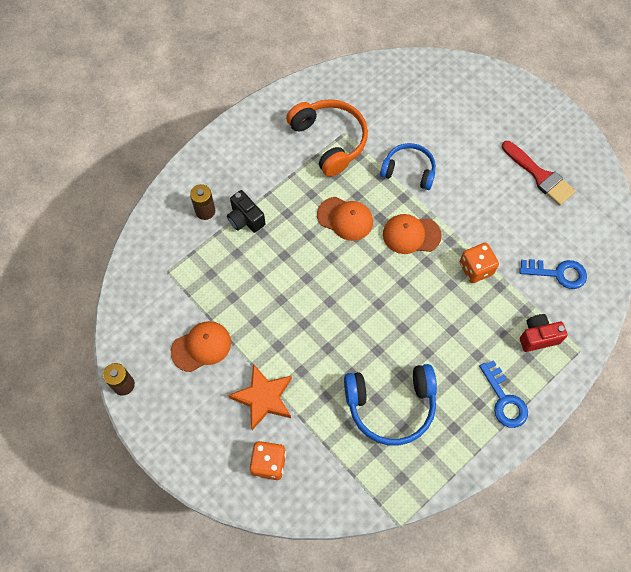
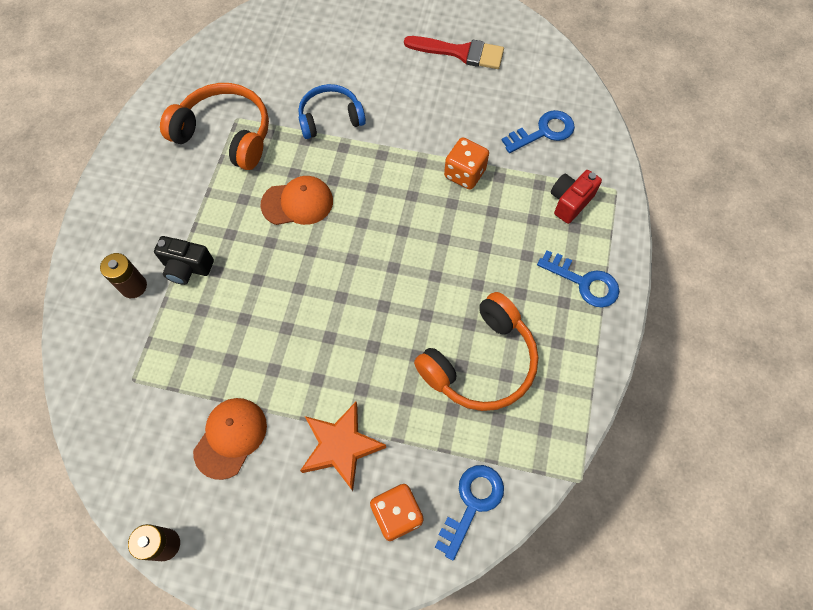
camera: 35 degrees left, 0 degrees up
blue headphones [344,364,437,445] -> orange headphones [414,292,539,411]
orange cap [383,214,442,254] -> none
none -> blue key [435,465,504,560]

